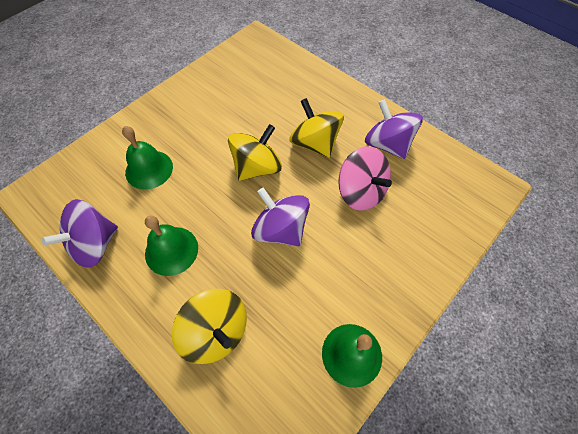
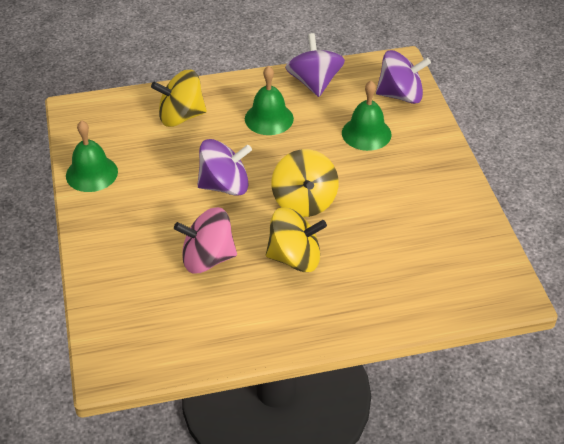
camera: 125 degrees right, 15 degrees down
purple spinning top [365,99,423,159] -> purple spinning top moved to [376,50,431,104]

